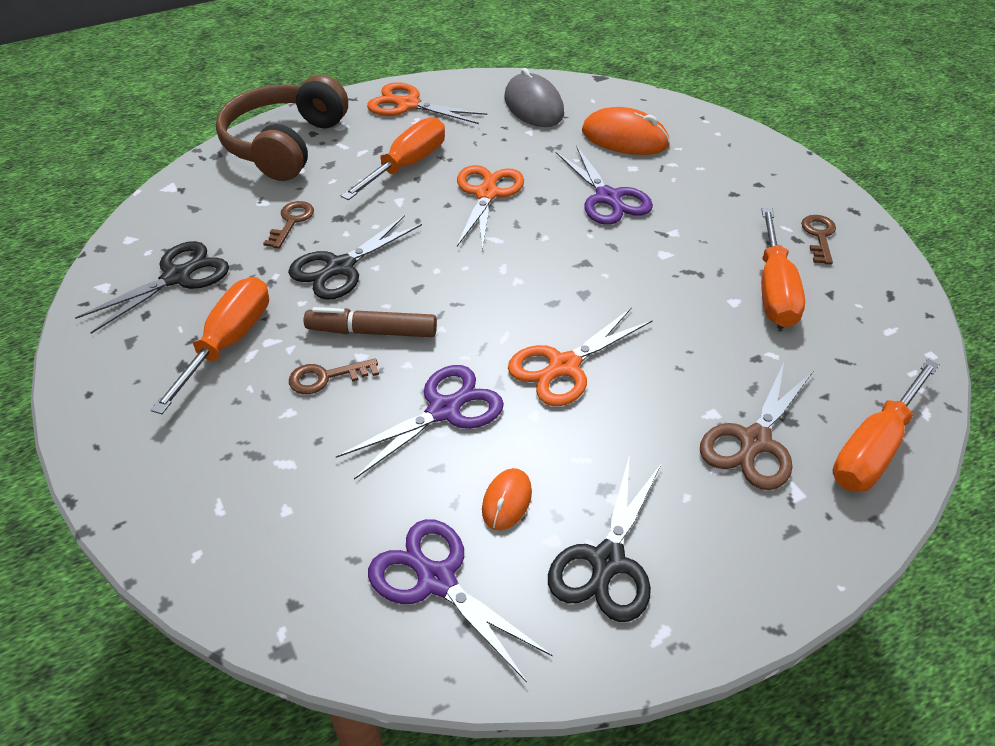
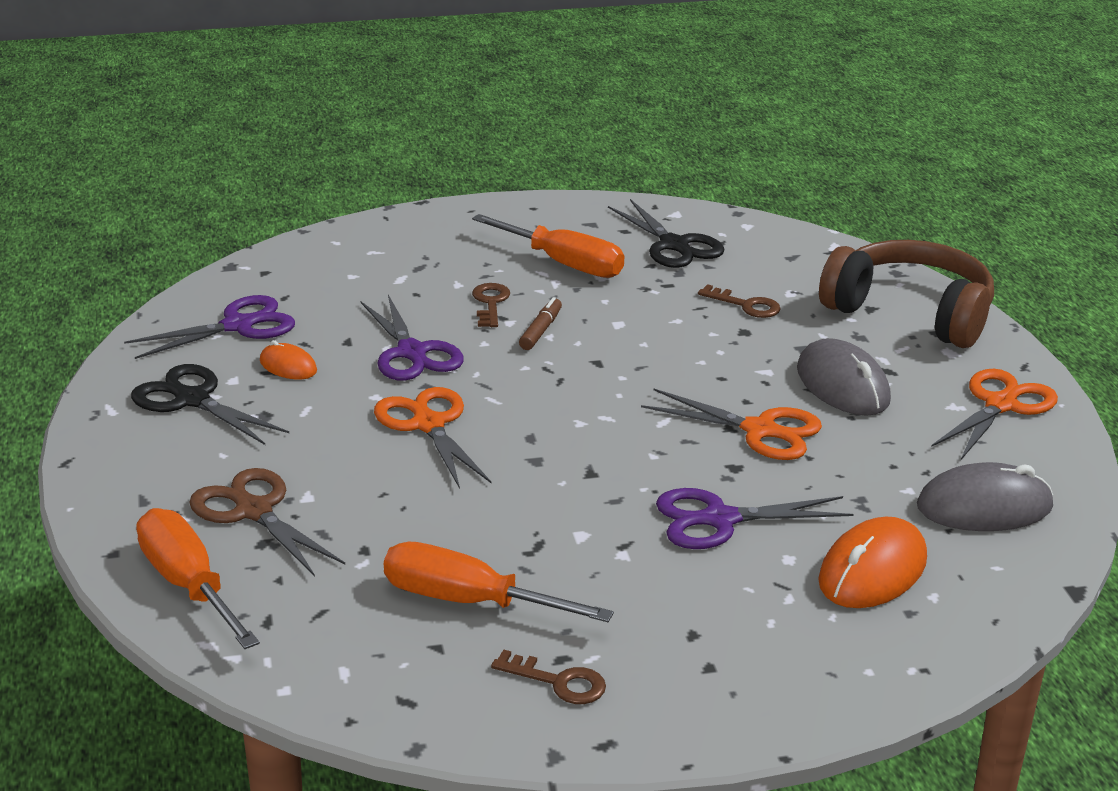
camera: 105 degrees right, 15 degrees down
black scissors [288,215,422,300] -> none
brown marker [304,307,437,337] -> brown marker [519,297,562,350], size x0.65
orange screwdriver [341,117,445,200] -> grey mouse [797,338,891,416]

